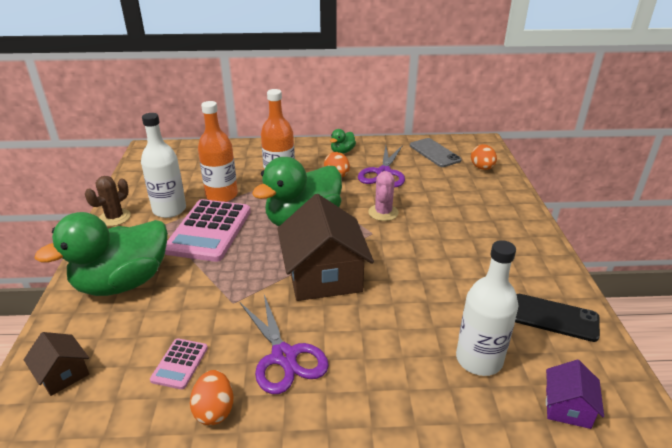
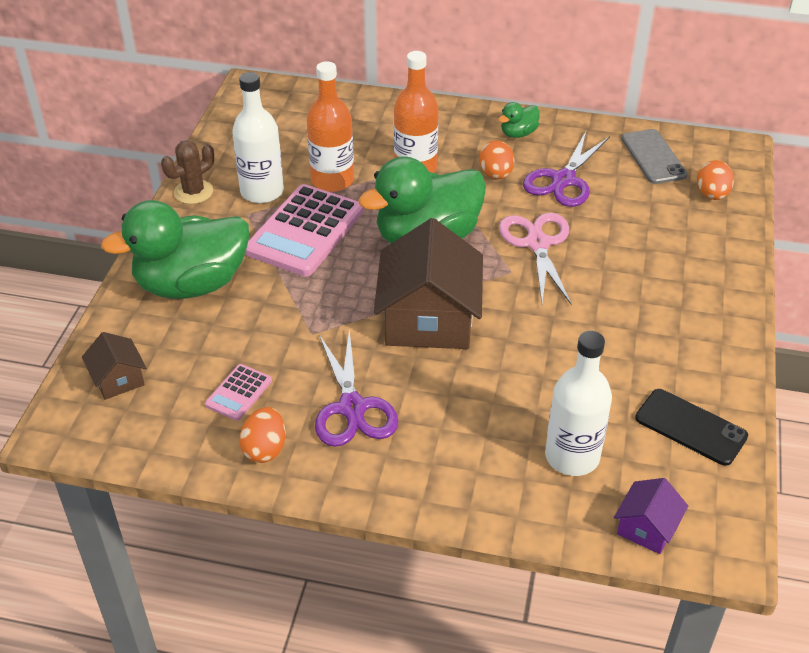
camera: 15 degrees right, 10 degrees up
pink cactus [368,171,399,221] -> pink scissors [499,213,572,305]

